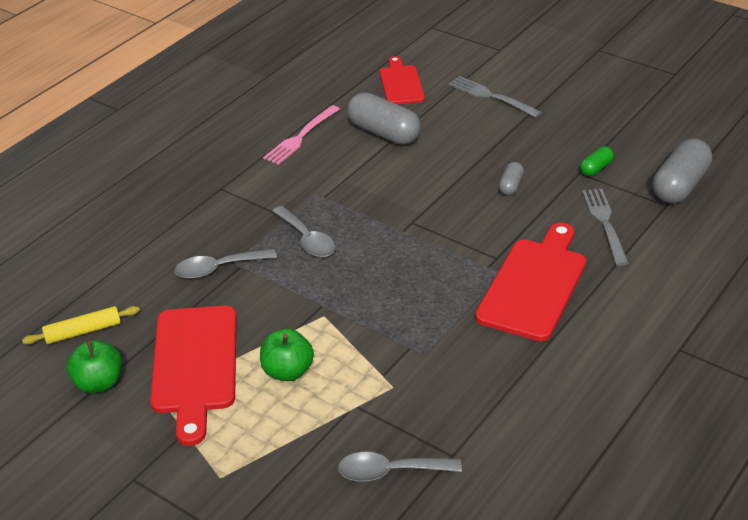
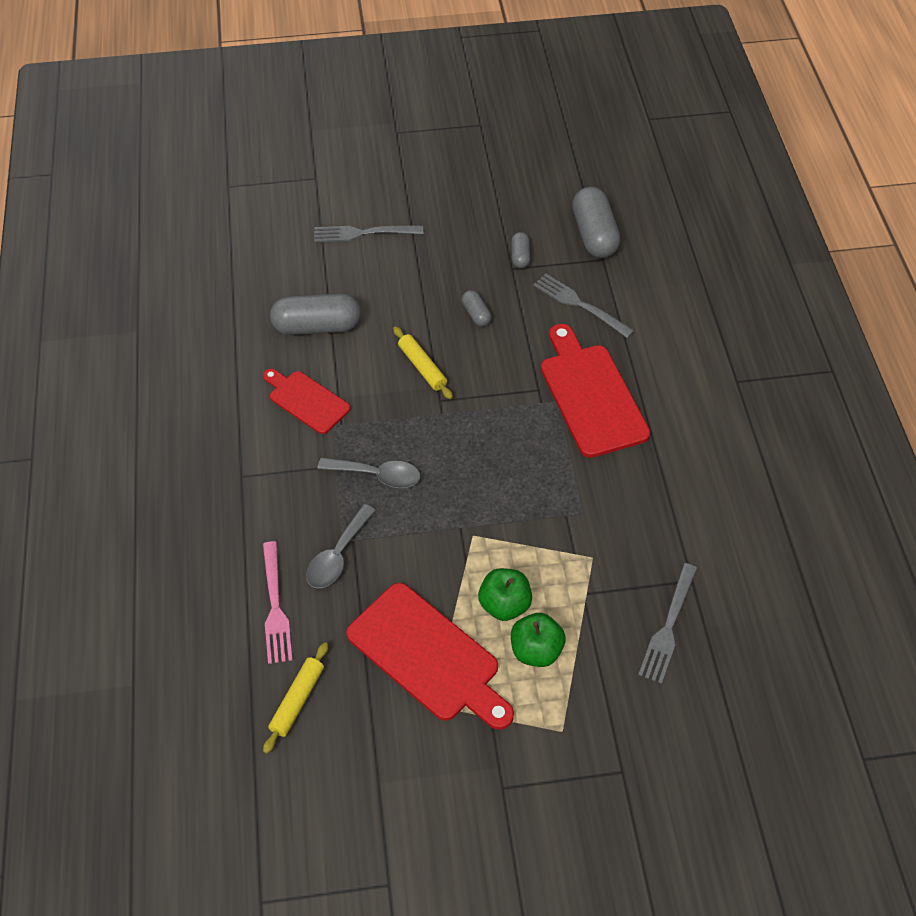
camera: 45 degrees left, 15 degrees up
green apple [67,340,122,393] -> green apple moved to [511,613,566,667]
pink fork [263,105,340,165] -> pink fork moved to [263,541,293,664]
grey spoon [338,452,462,482] -> grey fork [638,563,697,684]
red cutting board [380,56,425,104] -> red cutting board moved to [263,369,351,434]
green capsule [580,146,614,176] -> grey capsule [511,232,530,268]
none -> yellow rolling pin [393,326,453,399]

